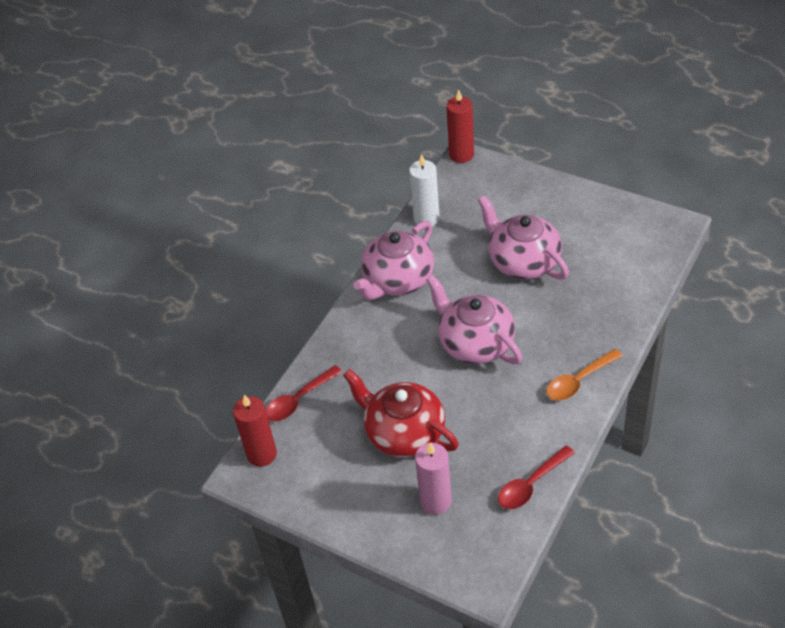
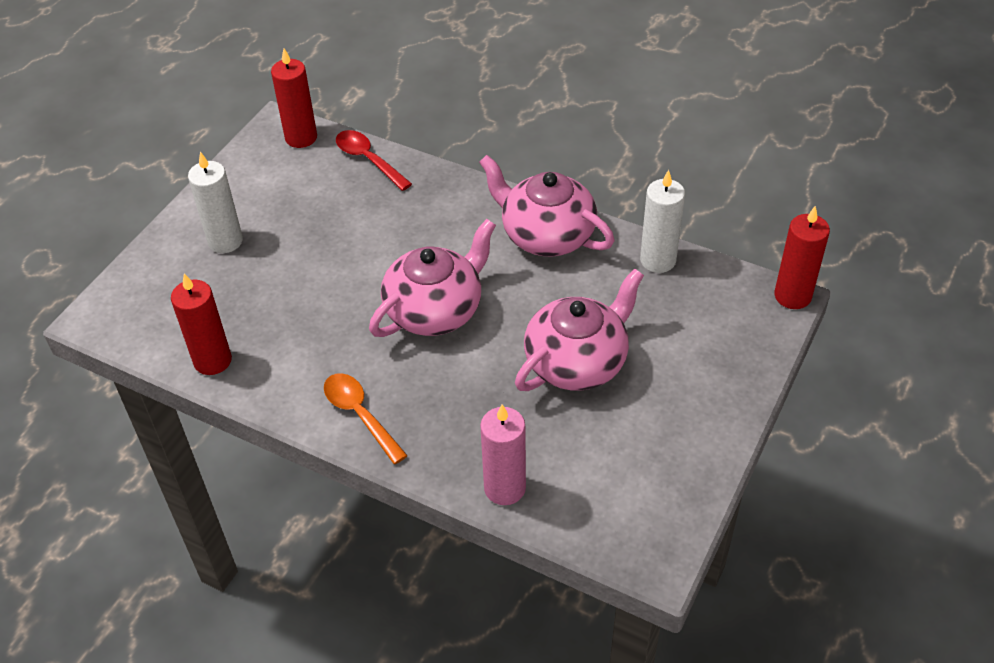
camera: 85 degrees right, 0 degrees up
red teapot [343,369,459,457] -> none
pink candle [415,443,452,515] -> pink candle moved to [480,404,526,505]
red spoon [498,445,575,509] -> red candle [171,273,232,375]
none -> white candle [188,152,243,253]

